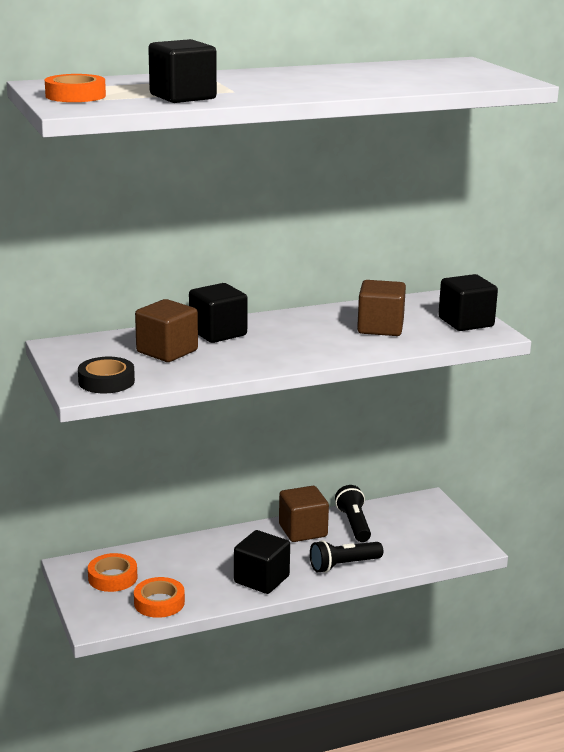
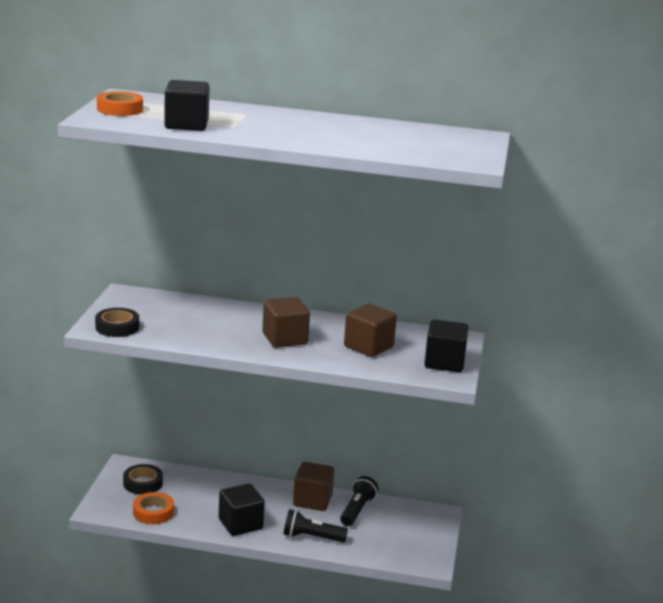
camera: 30 degrees right, 0 degrees up
orange tape [88,553,137,592] -> black tape [123,464,163,495]
brown cube [135,299,198,362] -> brown cube moved to [262,297,310,348]
black cube [189,283,248,343] -> none

